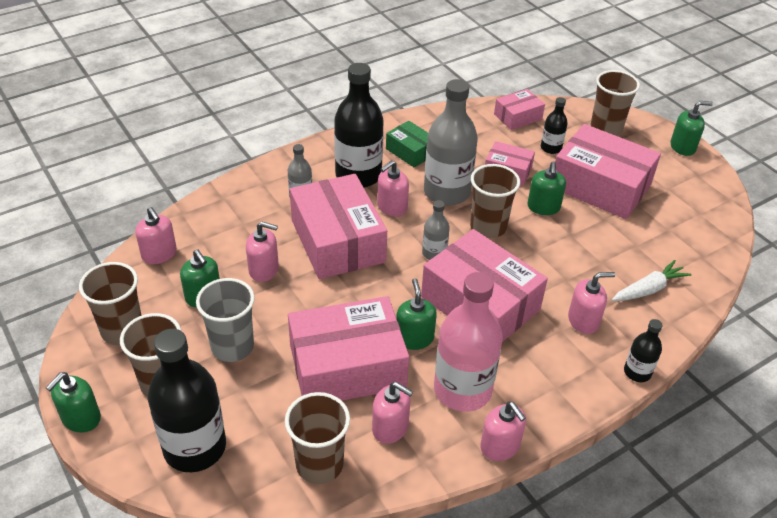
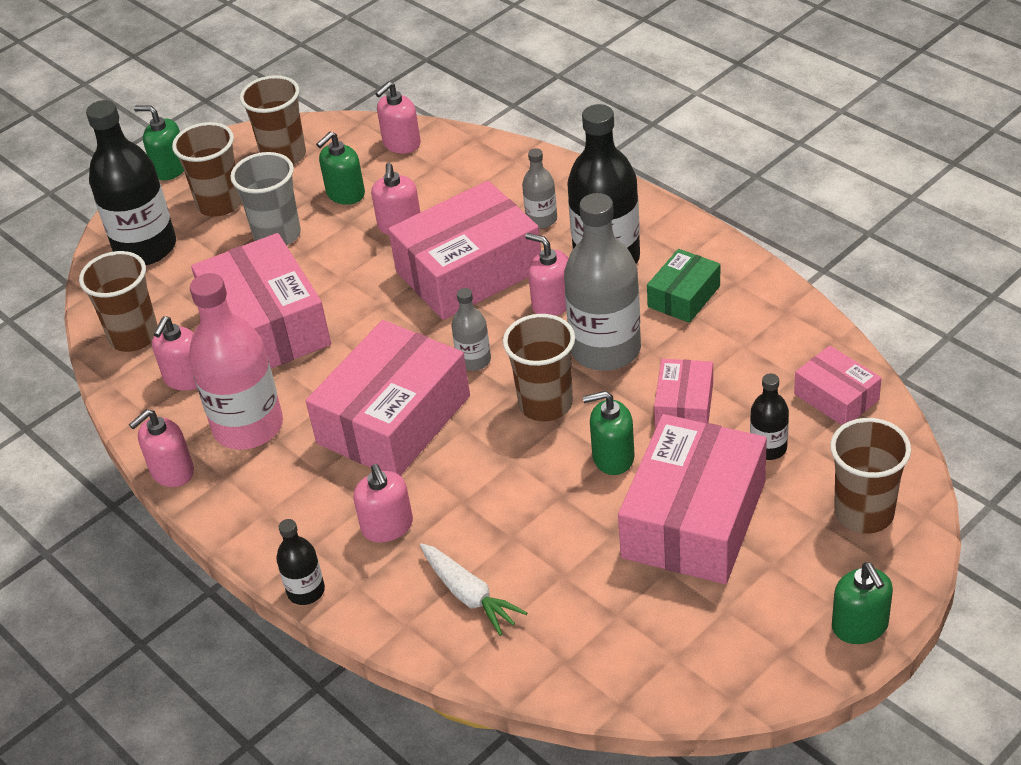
camera: 85 degrees right, 0 degrees up
green soap dispenser [396,278,437,350] -> none

